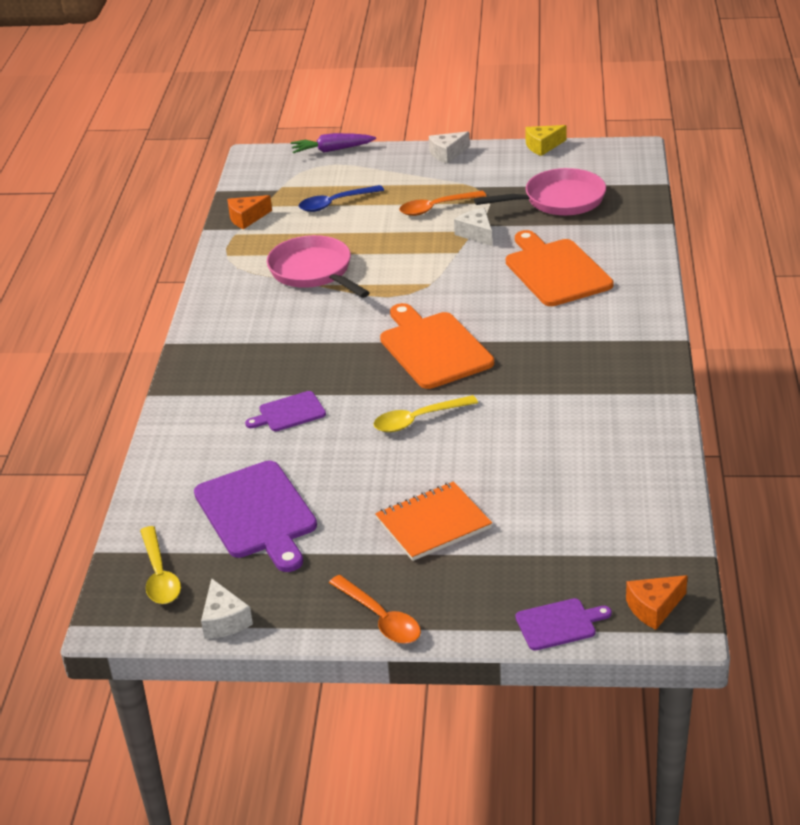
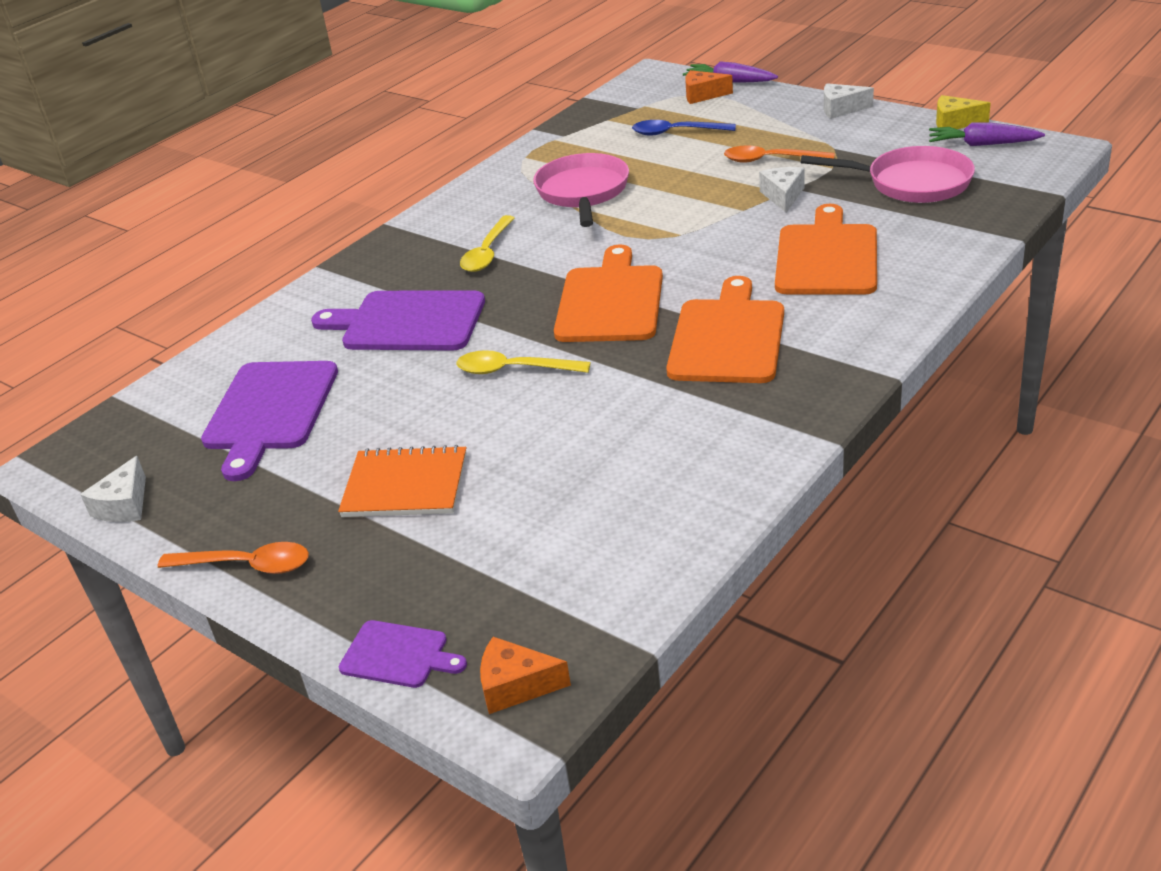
camera: 35 degrees right, 0 degrees up
yellow spoon [140,526,181,604] -> yellow spoon moved to [460,215,515,272]
orange cheese [227,195,272,229] -> orange cheese moved to [685,70,733,104]
purple cutting board [245,391,326,431] -> purple cutting board [311,291,485,351], size x1.90
orange spoon [329,575,421,644] -> orange spoon turned 75 degrees counterclockwise [158,542,309,574]
none -> orange cutting board [666,276,784,383]
none -> purple carrot [929,122,1045,146]

